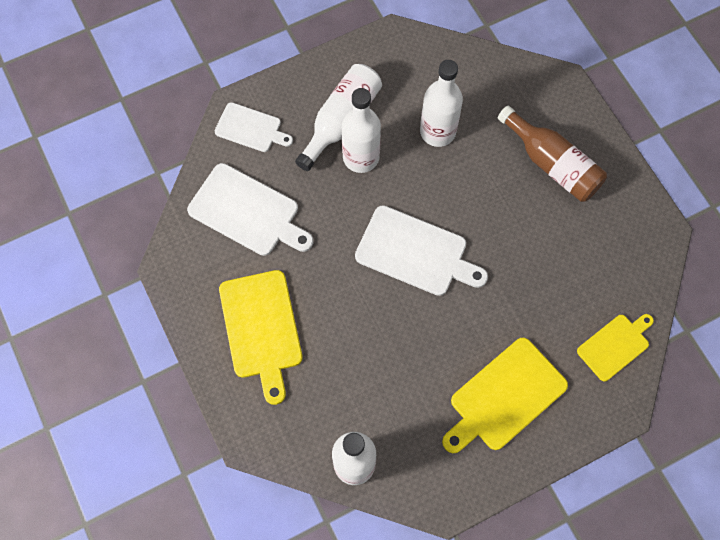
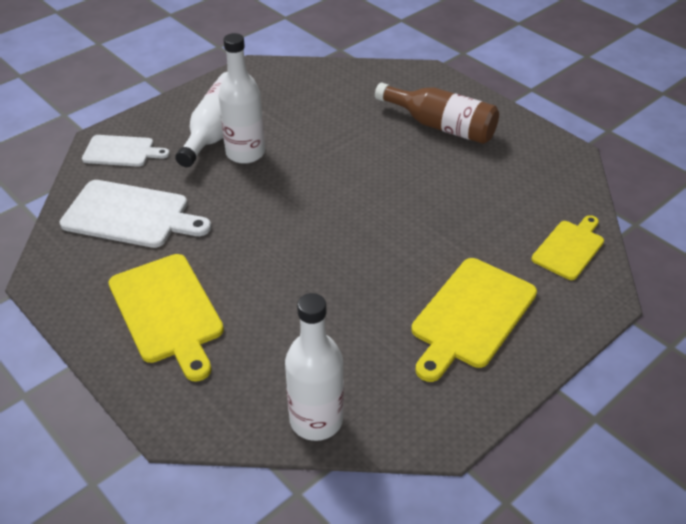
camera: 15 degrees left, 25 degrees down
white cutting board [355,205,488,296] -> none
white bottle [420,60,463,147] -> none

